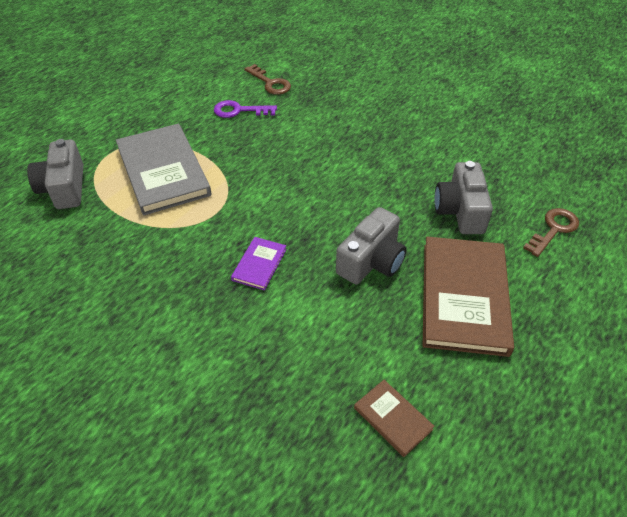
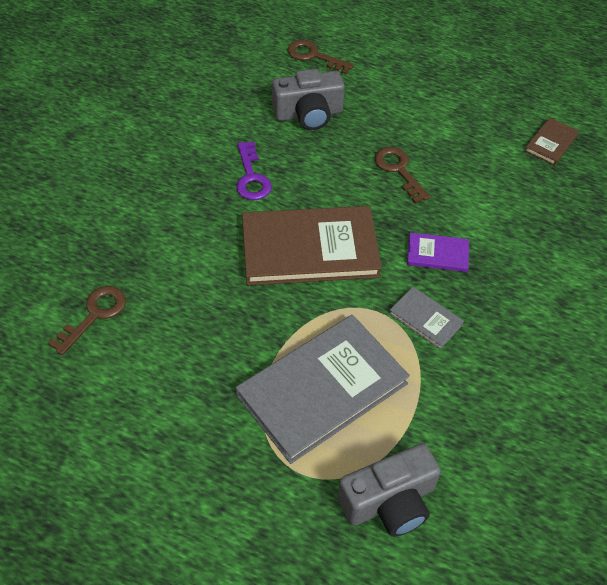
camera: 105 degrees left, 5 degrees up
purple key [214,100,277,118] -> purple key moved to [236,142,272,200]
grey camera [336,207,407,284] -> brown key [375,147,430,203]
brown book [423,236,514,357] -> brown book moved to [242,206,382,286]
none -> grey book [389,287,464,349]

